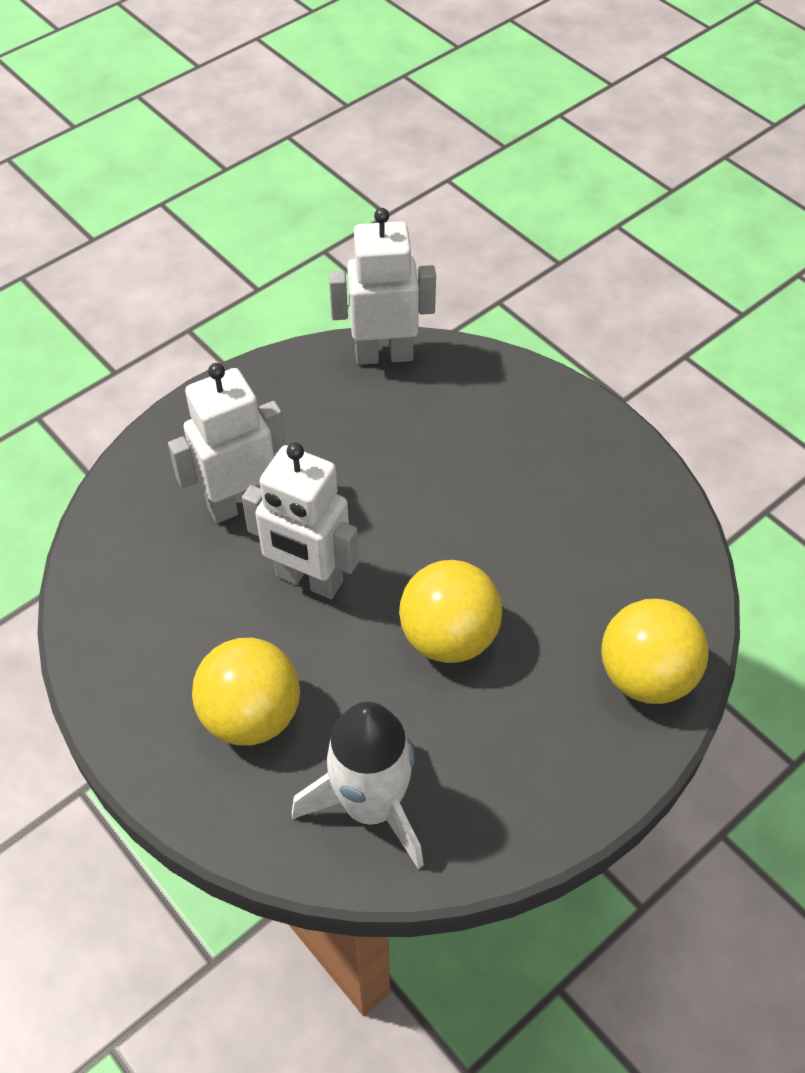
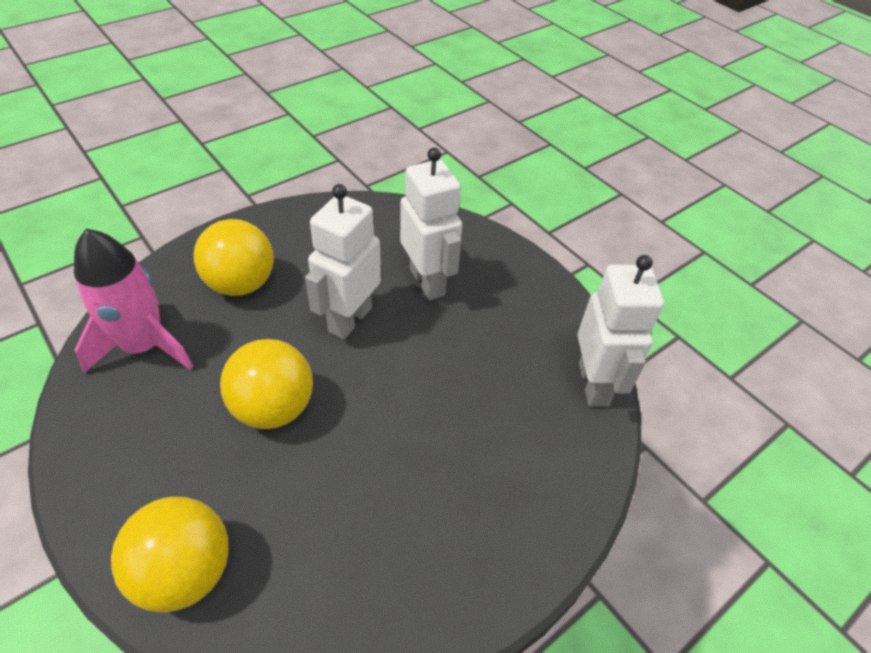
camera: 90 degrees right, 5 degrees down
white rocket [292,702,424,869] -> pink rocket [74,228,194,373]

